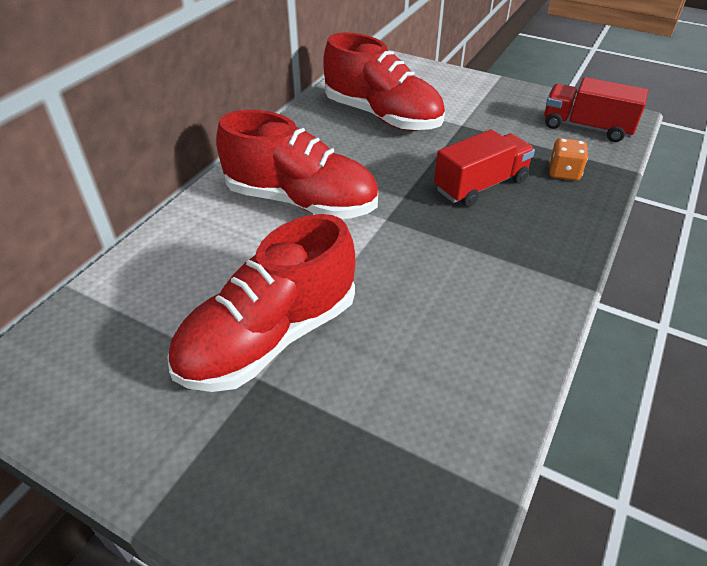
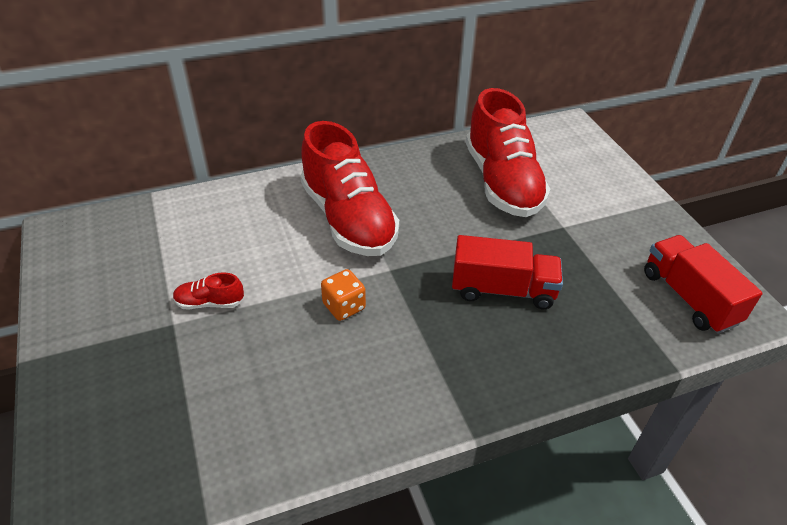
camera: 40 degrees right, 0 degrees up
red shoe [167,214,356,392] -> red shoe [173,272,244,309], size x0.41
orange dice [549,138,588,181] -> orange dice moved to [321,269,366,321]

